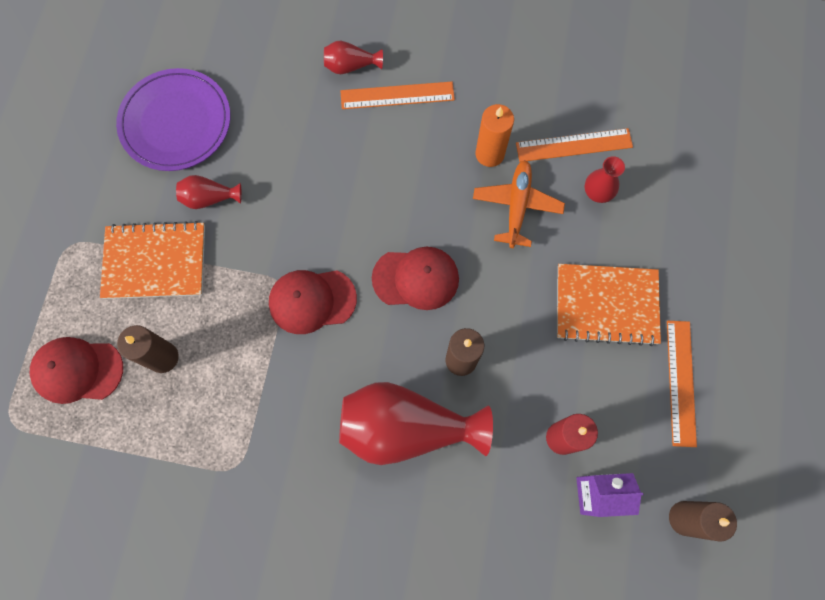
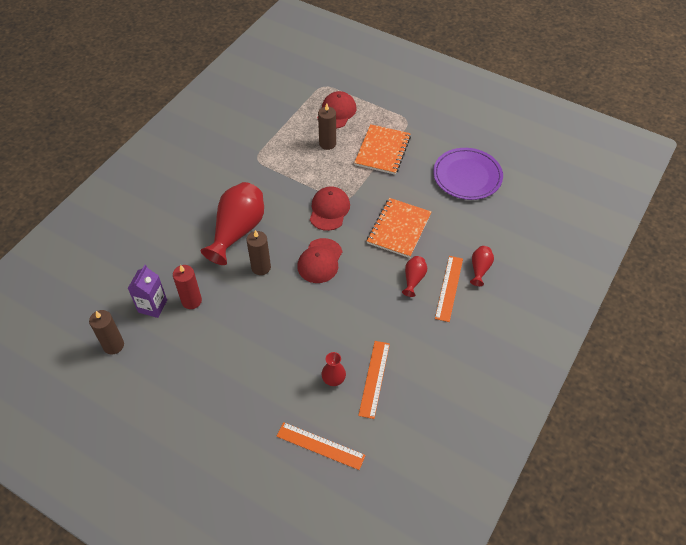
camera: 110 degrees right, 20 degrees down
red vase [176,175,242,209] -> red vase moved to [402,256,427,297]
orange plane [473,160,565,248] -> none
orange candle [476,104,514,167] -> none
orange notebook [557,264,661,346] -> orange notebook moved to [367,198,431,258]
orange ruler [667,321,697,447] -> orange ruler moved to [276,422,366,470]

